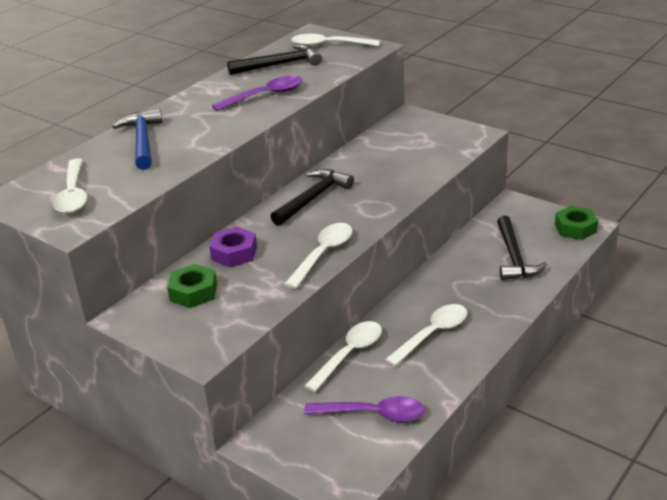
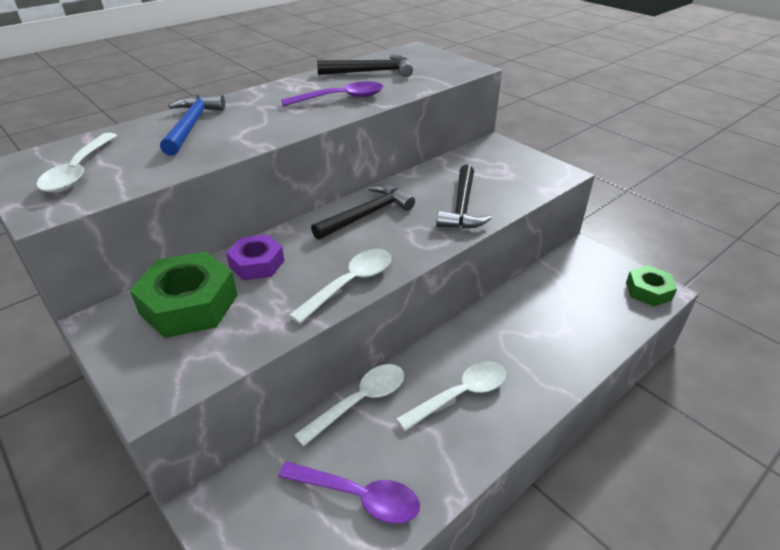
camera: 10 degrees right, 5 degrees up
green nut [167,264,217,308] -> green nut [130,252,238,338], size x1.61
white spoon [291,34,380,47] -> none
black hammer [497,216,547,280] -> black hammer moved to [436,165,492,229]

